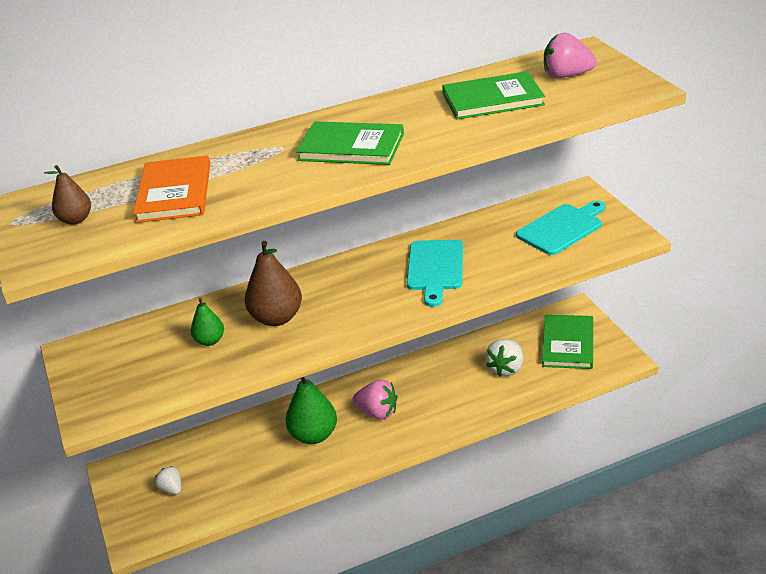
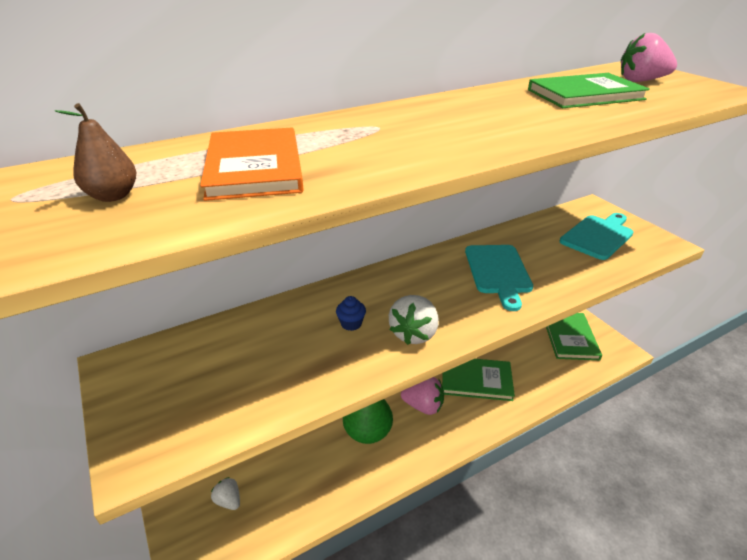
camera: 10 degrees left, 0 degrees up
green pear [191,298,224,346] -> none
brown pear [245,241,302,326] -> blue cupcake [336,296,366,331]
green book [296,121,404,165] -> green book moved to [442,359,515,401]
white strawberry [486,339,523,377] -> white strawberry moved to [389,295,438,345]

